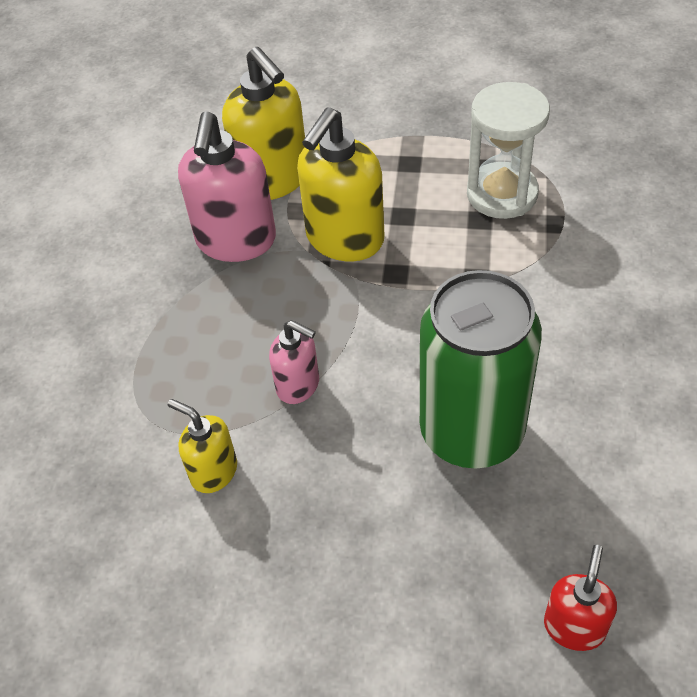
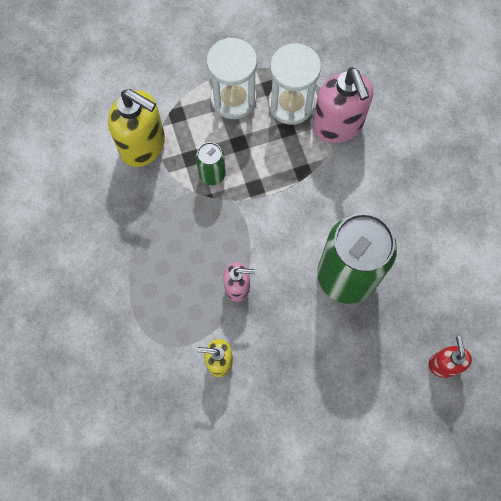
camera: 30 degrees left, 20 degrees up
pink soap dispenser [178,111,276,262] -> pink soap dispenser moved to [313,67,373,143]
yellow soap dispenser [297,108,385,261] -> green can [196,142,226,185]
none -> white hourglass [207,37,257,119]

